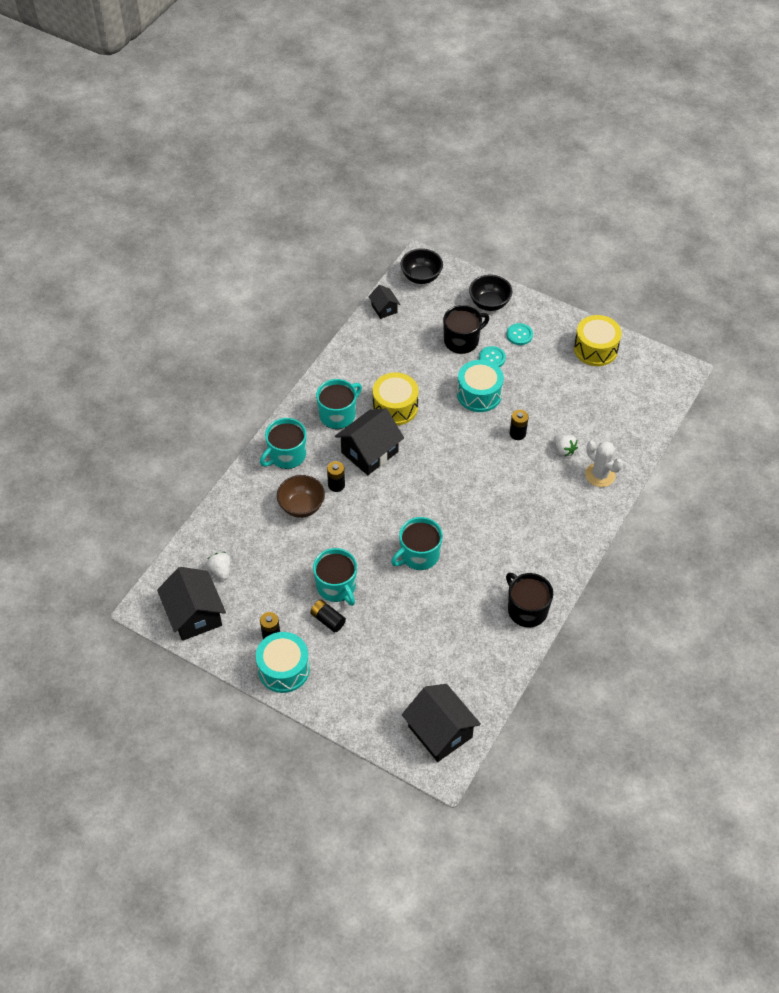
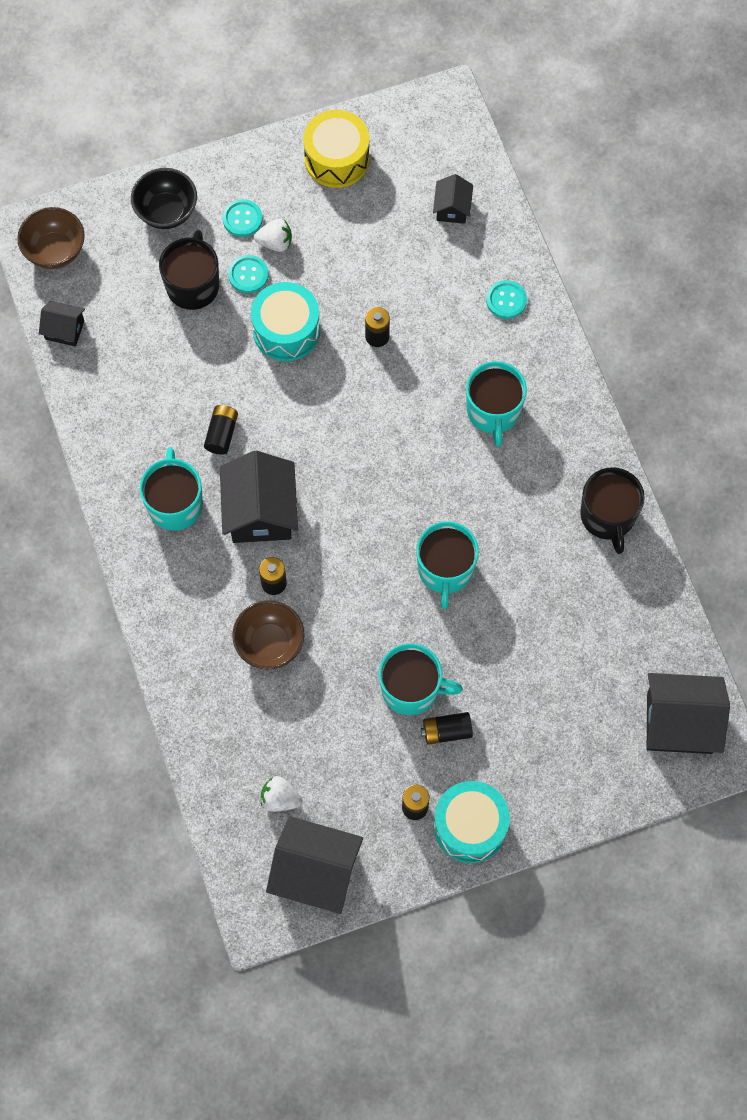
camera: 50 degrees left, 15 degrees up
turquoise mug [260,418,306,469] -> turquoise mug moved to [466,361,527,447]
yellow drum [373,372,419,425] -> black battery [204,405,238,455]
black bowl [400,248,443,284] -> brown bowl [17,207,85,269]
black mug [506,573,553,627] -> black mug turned 105 degrees counterclockwise [580,467,645,554]
white strawberry [554,434,578,456] -> white strawberry moved to [254,219,292,252]
white cactus [585,441,623,487] -> turquoise button [486,280,527,319]
none -> black house [433,174,473,224]

